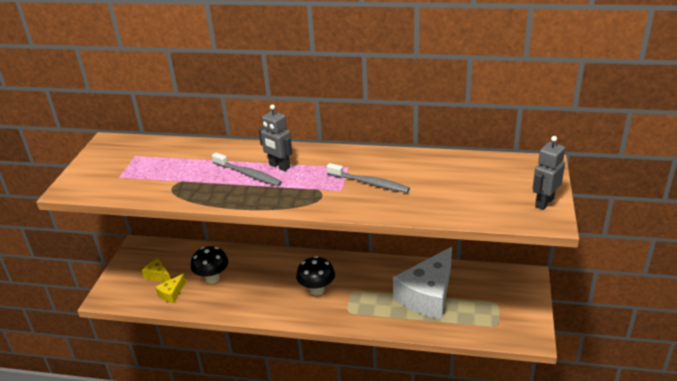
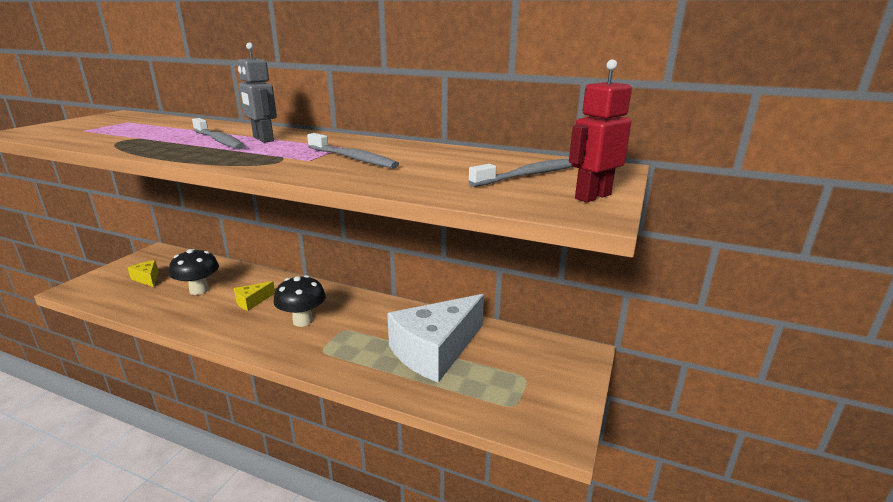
camera: 10 degrees right, 10 degrees down
yellow cheese [155,273,186,303] -> yellow cheese moved to [234,281,275,311]
grey robot [532,136,565,210] -> red robot [569,59,632,202]
none -> grey toothbrush [468,159,573,187]

